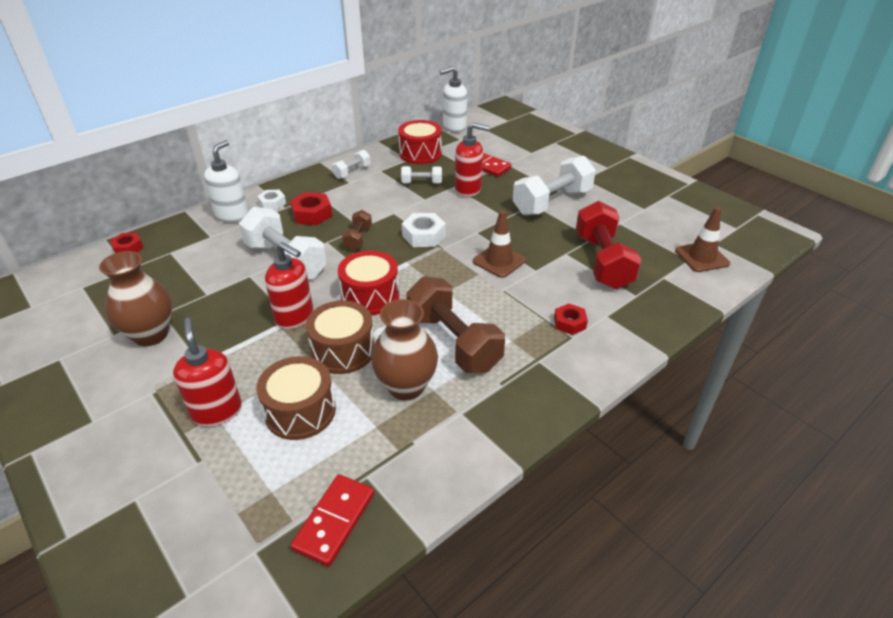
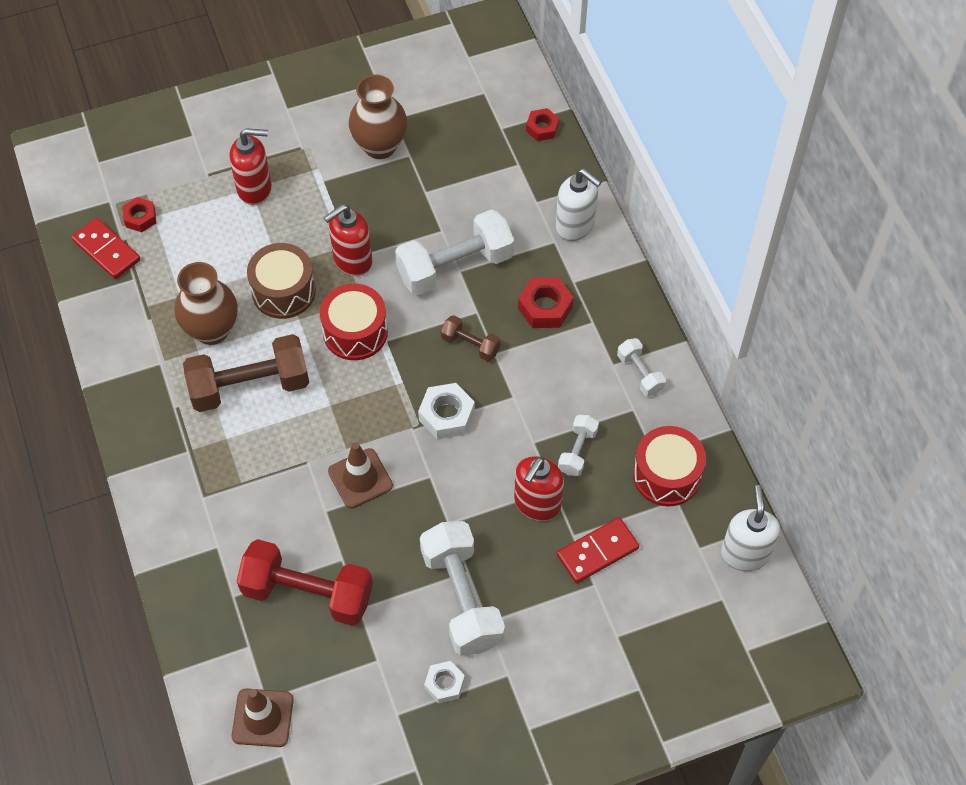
camera: 110 degrees right, 20 degrees up
brown drum [256,356,336,440] -> none
white nut [257,190,286,210] -> white nut moved to [424,661,465,703]
red nut [554,303,588,335] -> red nut moved to [122,197,156,232]

